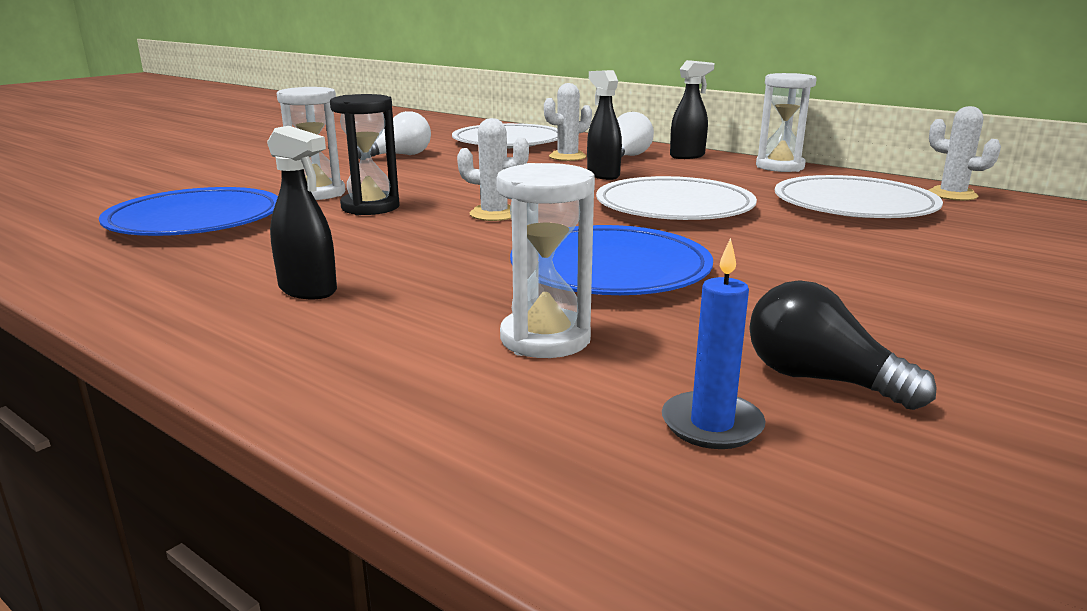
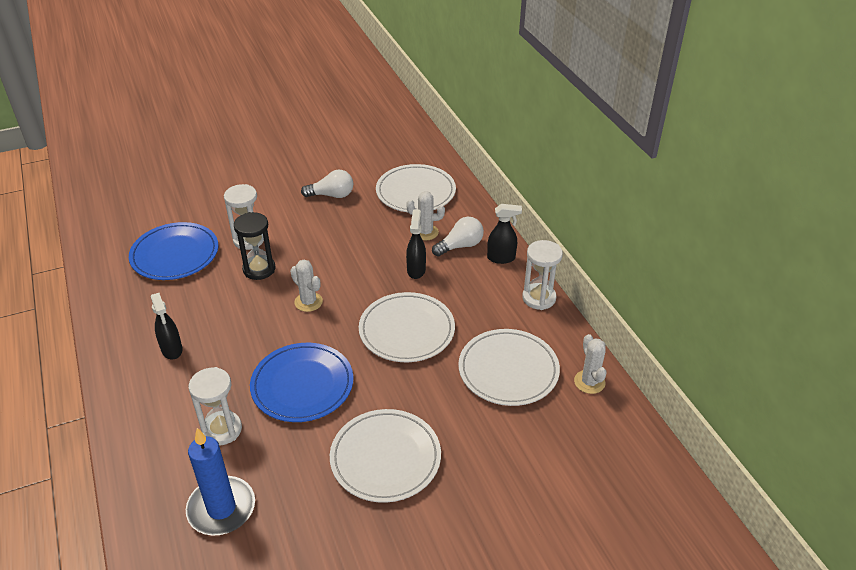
camera: 30 degrees right, 20 degrees up
blue candle [662,238,766,449] -> blue candle [186,428,255,535], size x1.77
black light bulb [749,280,937,410] -> none
none -> white plate [330,409,441,503]

